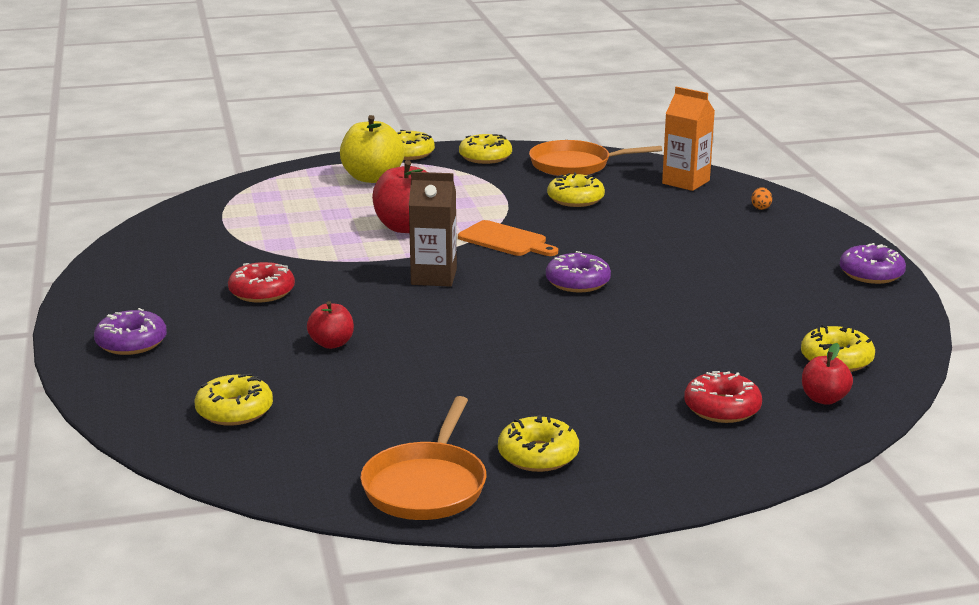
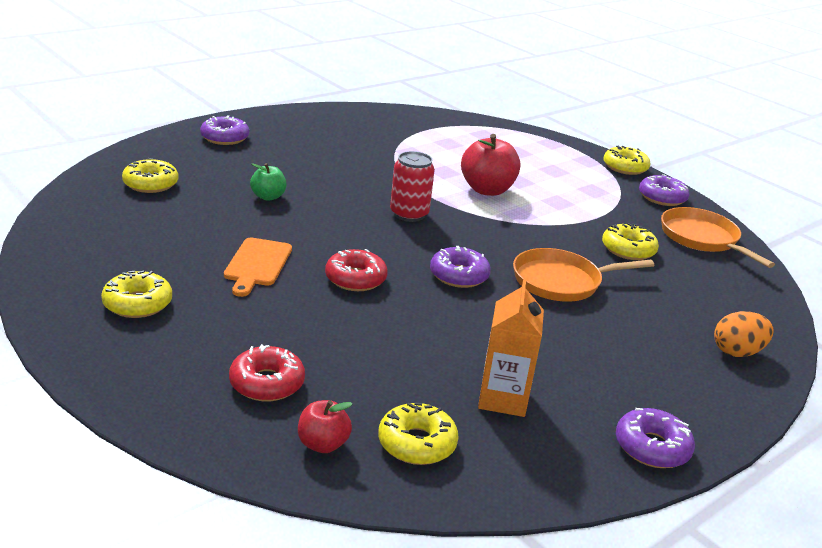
camera: 60 degrees right, 5 degrees up
red donut [228,262,295,303] -> red donut moved to [325,249,388,291]
red apple [307,301,354,349] -> green apple [250,163,287,201]
yellow apple [340,115,405,183] -> none
orange pan [360,396,486,520] -> orange pan moved to [513,248,654,302]
brown carton [409,172,457,287] -> red can [390,151,435,222]
orange cutting board [458,220,558,256] -> orange cutting board moved to [224,237,292,297]
yellow donut [459,134,512,164] -> purple donut [639,174,690,206]
orange carton [662,87,715,191] -> orange carton moved to [478,279,544,417]
orange egg [751,187,772,210] -> orange egg [714,311,774,357], size x1.93

